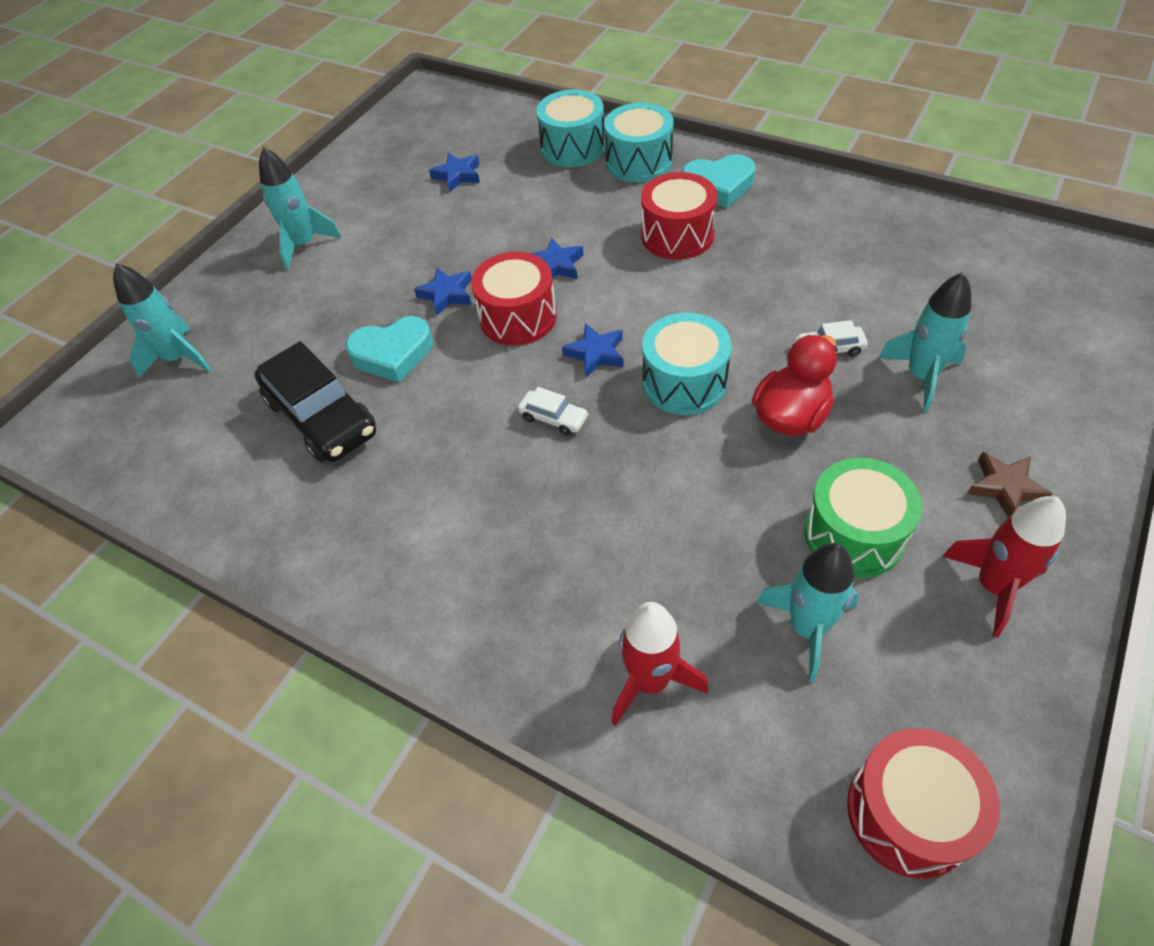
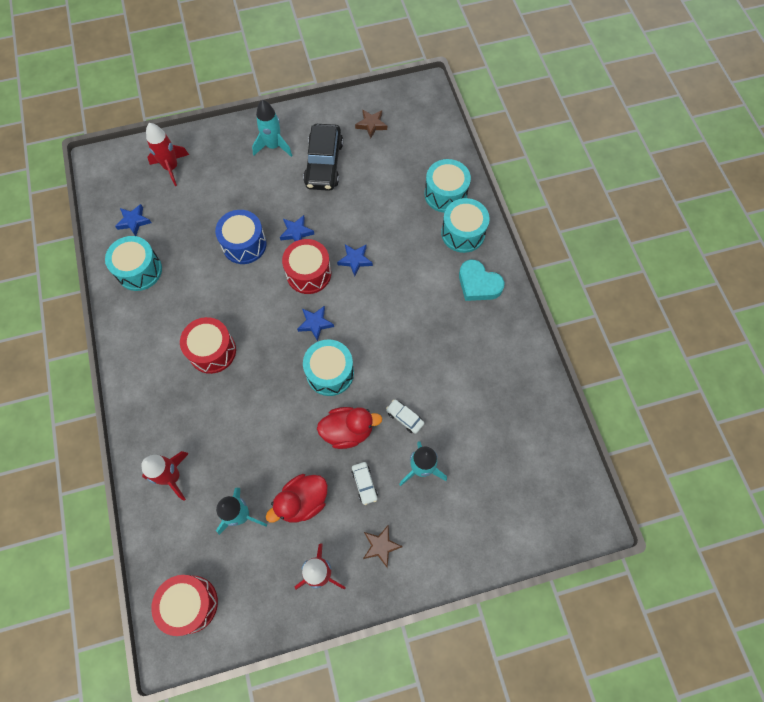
camera: 40 degrees right, 15 degrees up
turquoise rocket [113,263,212,378] -> red rocket [146,123,189,186]
black car [254,341,376,462] -> black car moved to [303,124,343,191]
turquoise heart [345,316,433,382] -> blue drum [215,210,267,264]
blue star [429,153,480,192] -> blue star moved to [115,204,151,236]
white car [518,387,588,435] -> white car moved to [352,462,378,505]
red drum [641,172,717,260] -> red drum moved to [180,317,236,374]
green drum [804,458,922,578] -> red duck [266,474,328,522]
none -> turquoise drum [105,236,162,291]
none -> brown star [355,109,387,138]

